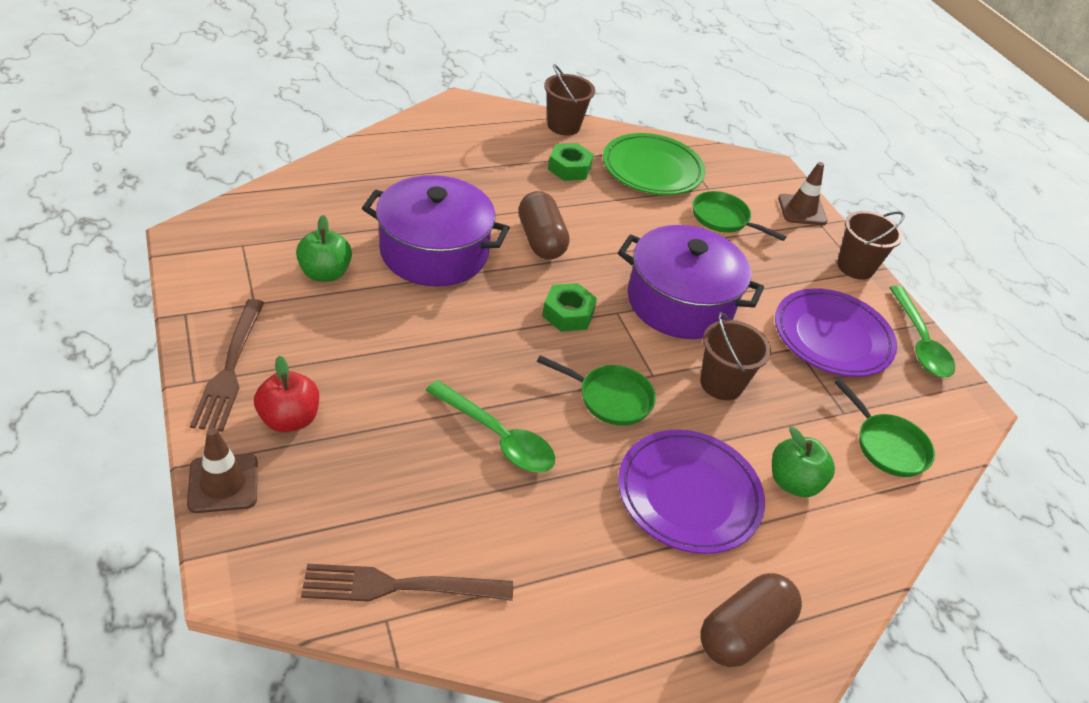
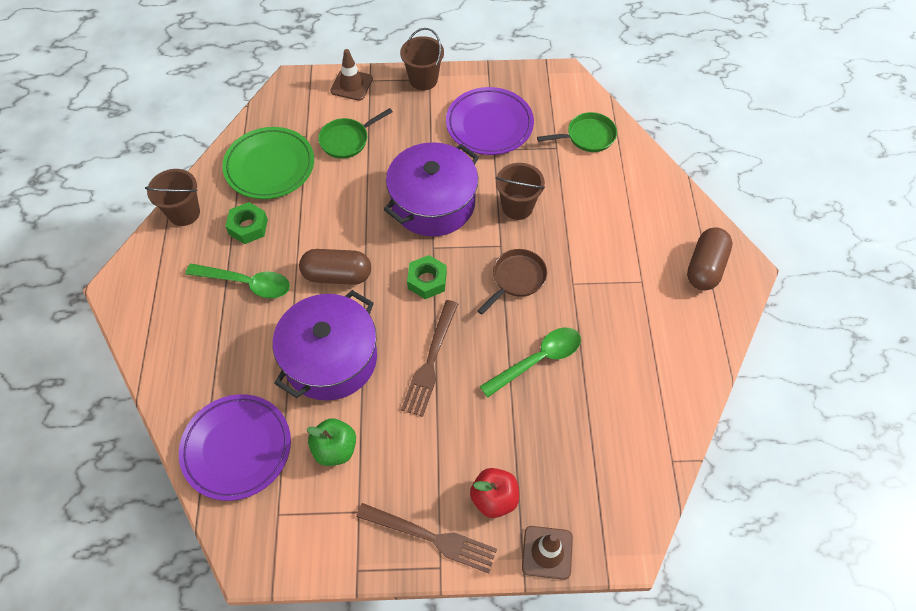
camera: 65 degrees left, 15 degrees up
brown fork [301,564,513,602] -> brown fork moved to [401,300,458,417]
green pan [537,355,656,426] -> brown pan [477,249,547,315]
purple plate [618,430,765,554] -> purple plate moved to [179,394,291,501]
brown capsule [701,573,802,667] -> brown capsule turned 45 degrees clockwise [687,227,733,291]
green apple [772,427,835,497] -> none
green spoon [889,286,955,377] -> green spoon moved to [185,264,290,298]

